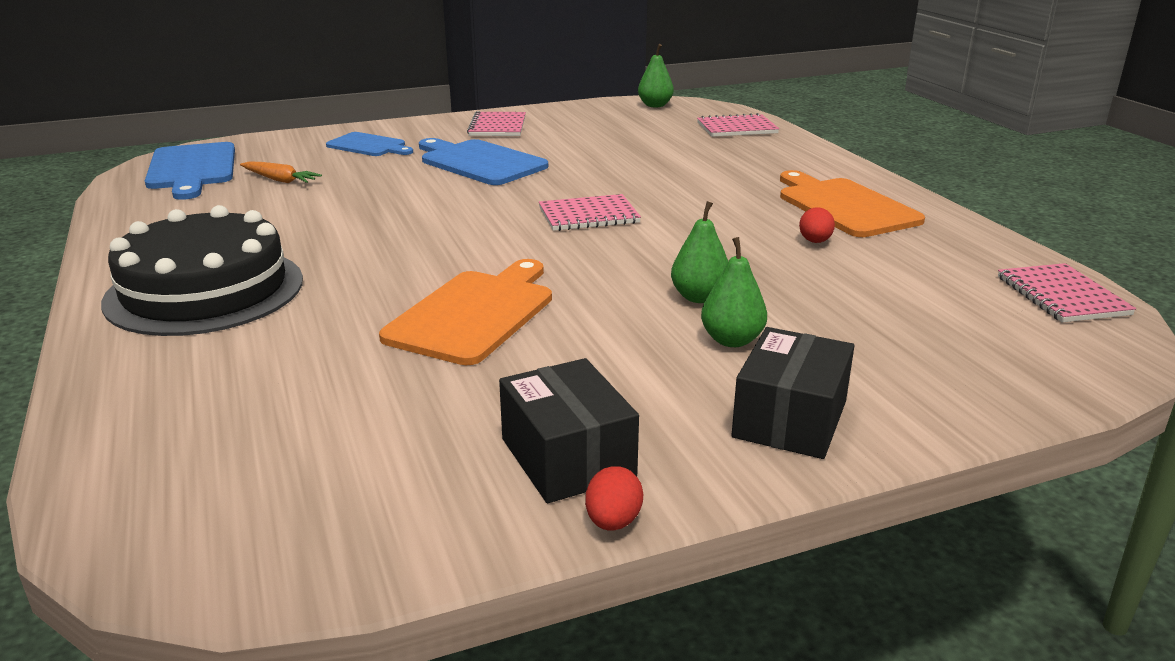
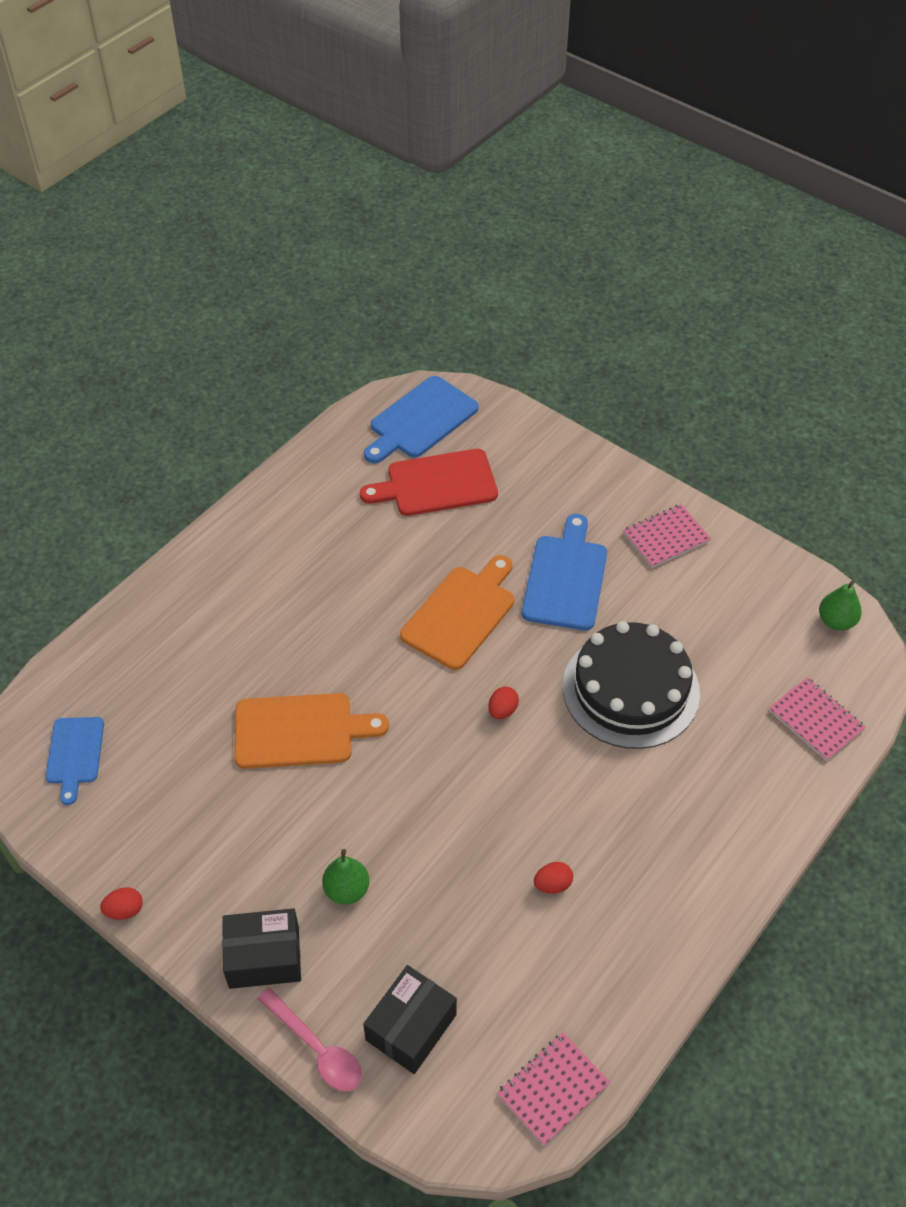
camera: 60 degrees right, 25 degrees up
black cake [101,205,303,336] -> black cake moved to [563,621,700,749]
orange carrot [240,161,322,183] -> red cutting board [360,449,498,516]
blue cutting board [326,132,413,156] -> blue cutting board moved to [46,717,104,805]
black box [499,358,639,503] -> black box moved to [363,965,457,1074]
pink notebook [539,194,641,231] -> red egg [488,687,519,719]
green pear [671,201,728,303] -> none
orange cutting board [780,170,925,237] -> orange cutting board moved to [400,555,514,670]
none -> pink spoon [258,988,362,1091]

